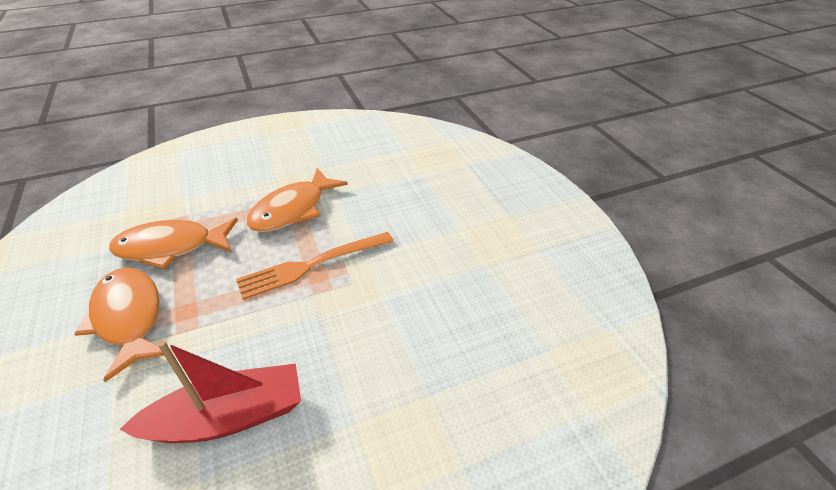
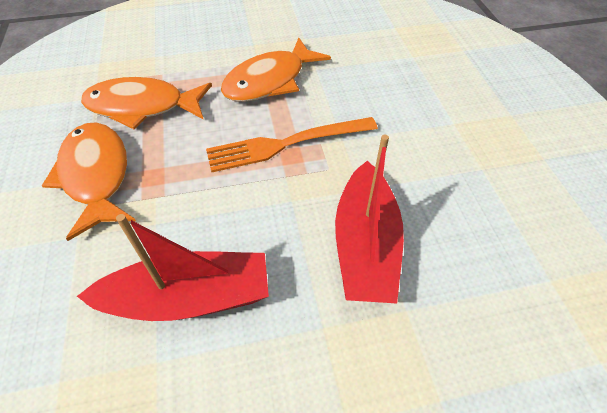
camera: 10 degrees right, 10 degrees up
none -> red boat [335,135,404,303]

